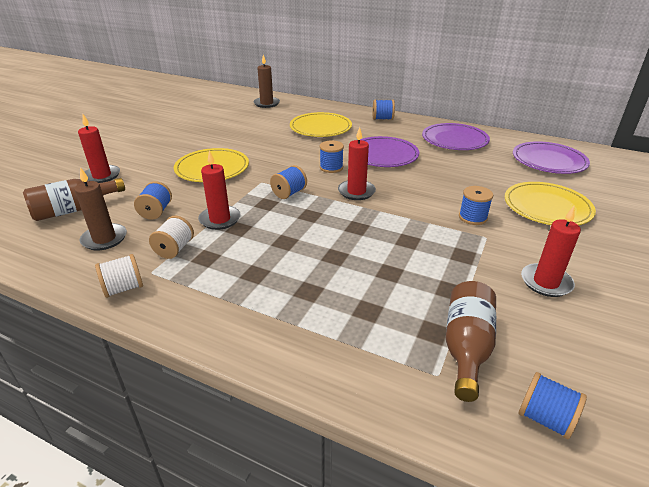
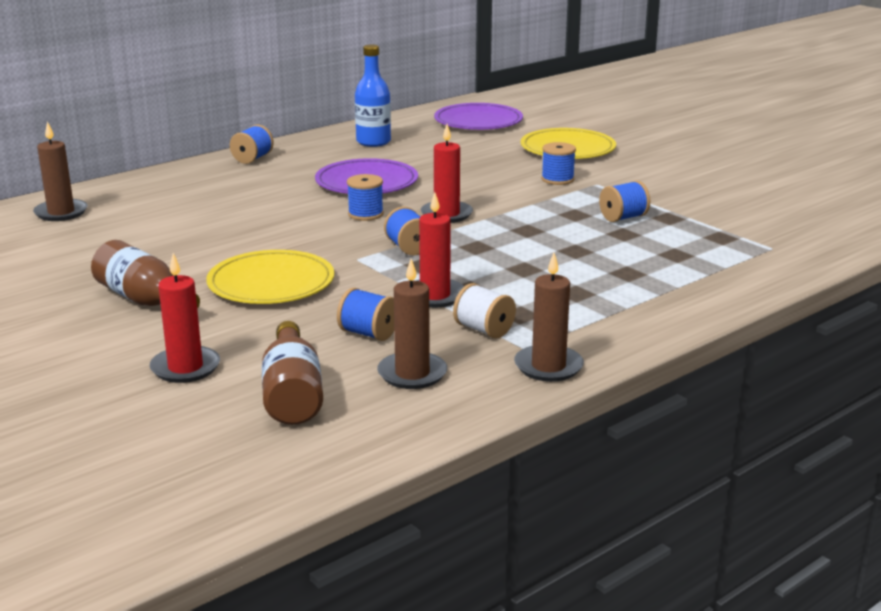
camera: 65 degrees left, 10 degrees down
white spool [95,254,143,298] -> brown candle [514,253,584,382]
yellow plate [290,112,352,137] -> none
purple plate [422,123,490,150] -> blue bottle [355,45,391,147]
brown bottle [446,281,496,402] -> brown bottle moved to [91,240,200,309]
blue spool [518,372,587,439] -> blue spool moved to [599,181,651,222]
red candle [521,206,581,297] -> none

